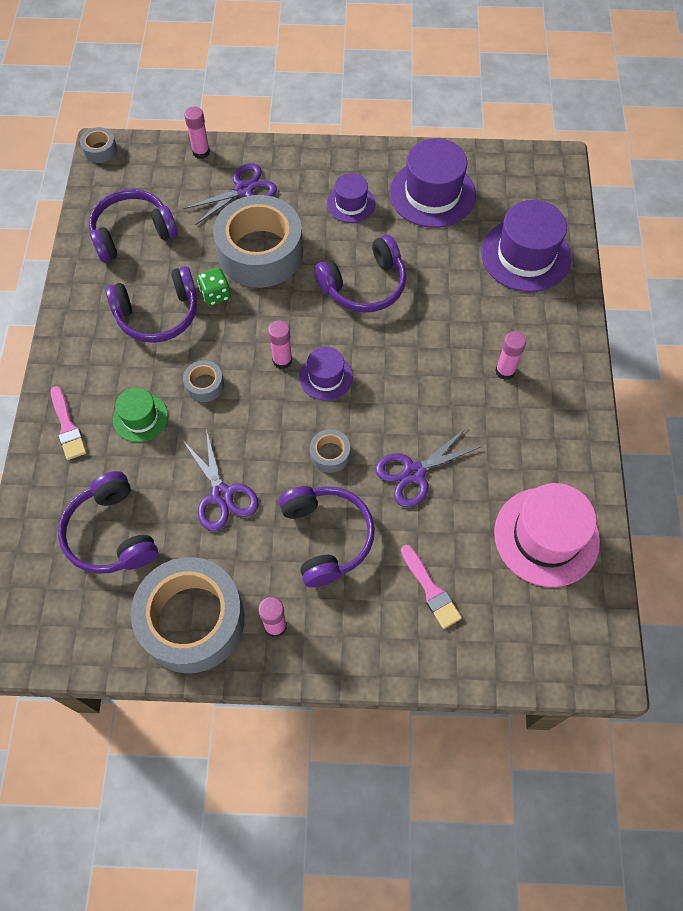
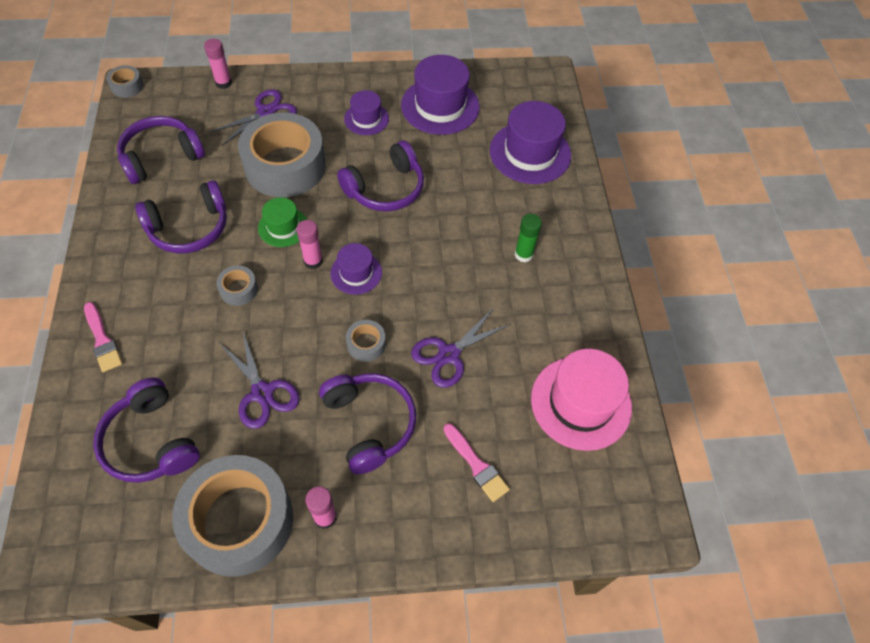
camera: 10 degrees left, 5 degrees down
green hat [113,388,168,442] -> green hat moved to [258,197,307,247]
green dice [197,267,231,306] -> none
pink glue stick [495,331,526,380] -> green glue stick [515,214,542,262]

